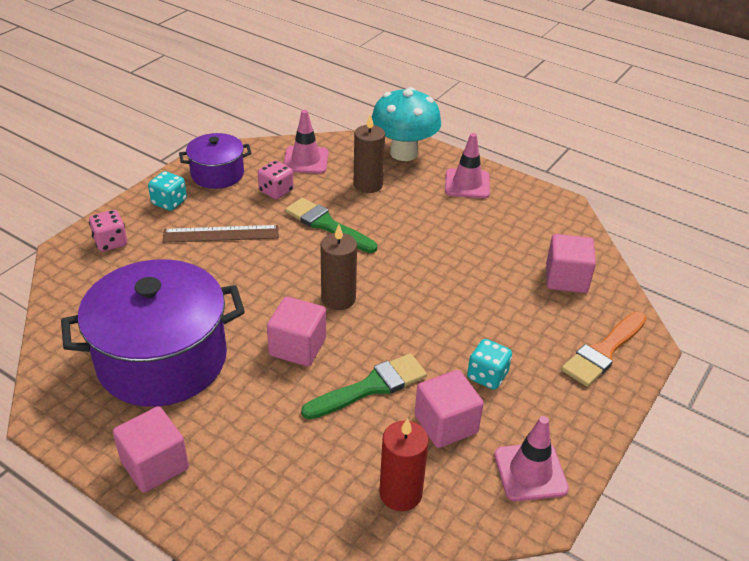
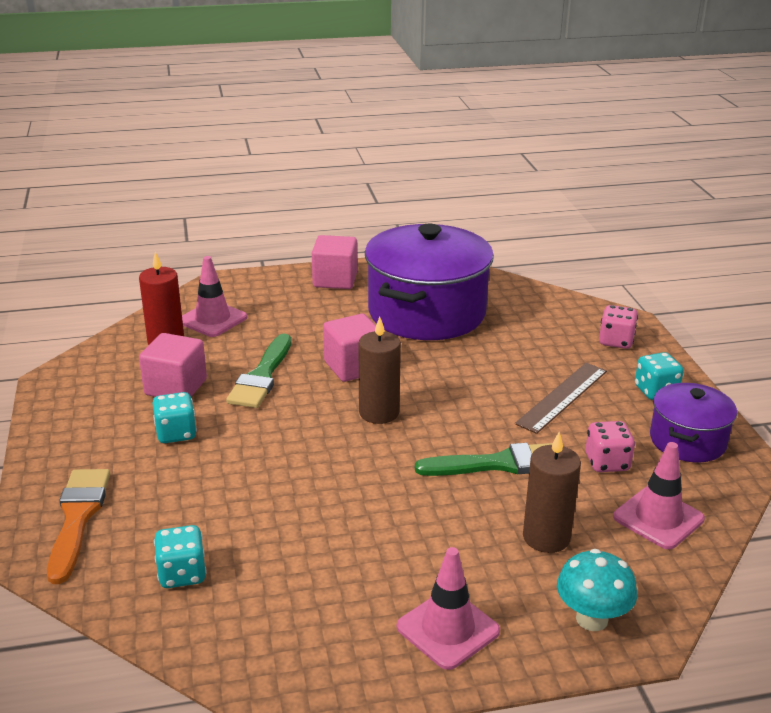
camera: 135 degrees right, 10 degrees down
turquoise mushroom [372,87,441,161] -> turquoise mushroom [557,549,637,631], size x0.61
pink traffic cone [494,416,569,501] -> pink traffic cone moved to [182,256,247,337]
pink cube [546,234,596,293] -> turquoise dice [154,525,206,588]

